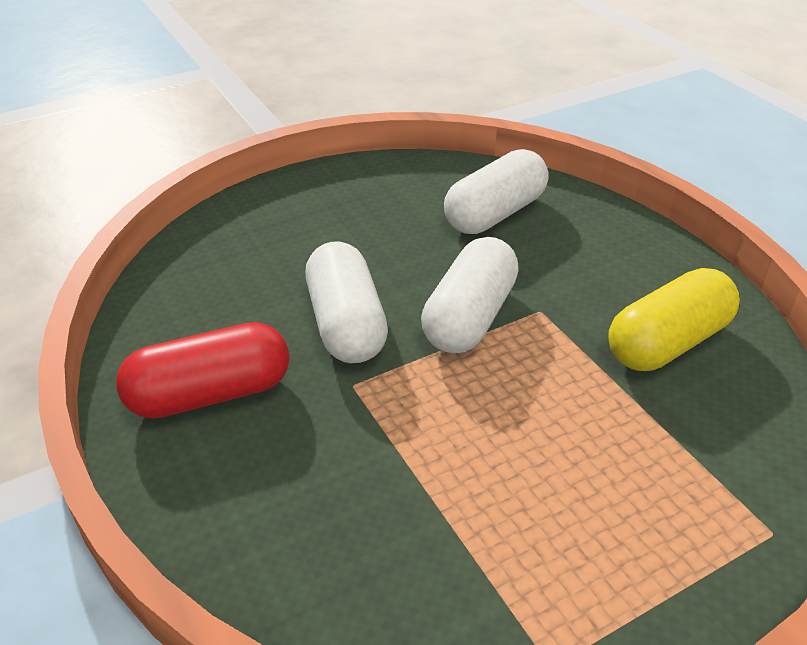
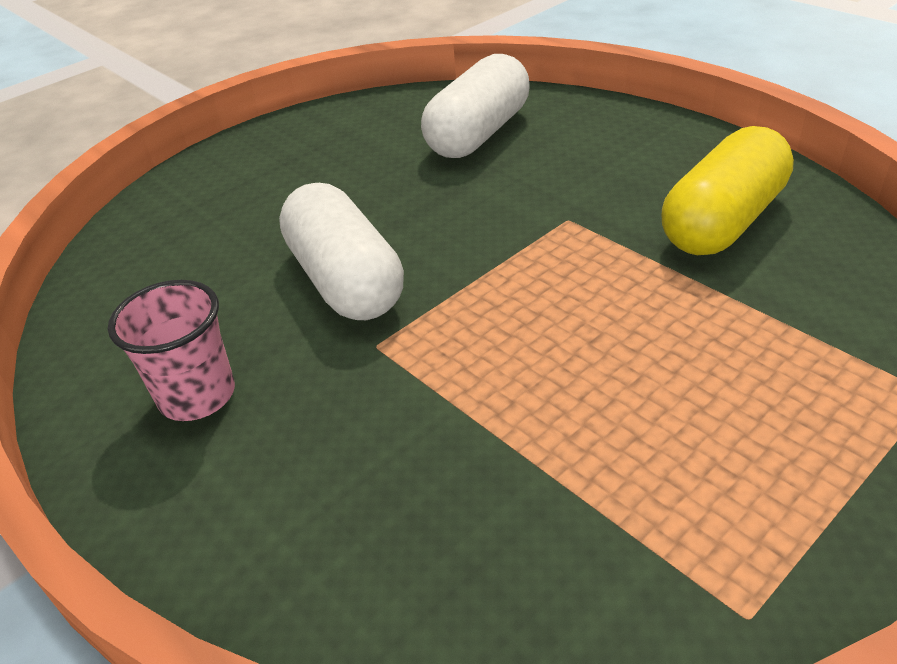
camera: 10 degrees left, 0 degrees up
red capsule [116,322,290,419] -> pink cup [108,280,235,421]
white capsule [421,237,519,354] -> none

